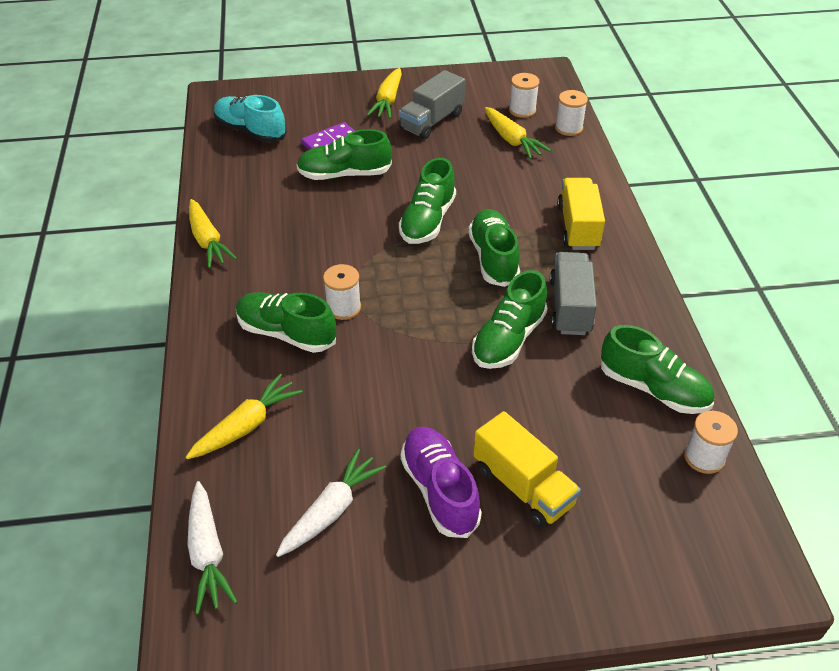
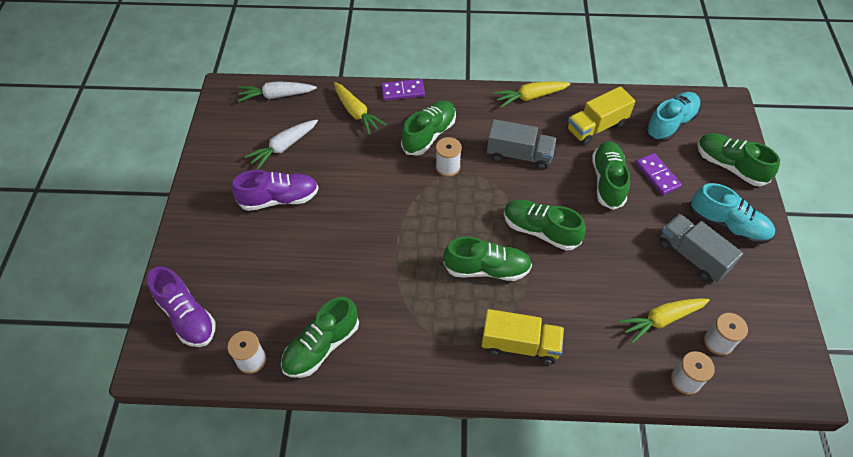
camera: 100 degrees right, 10 degrees up
white carrot [276,449,386,557] -> white carrot turned 90 degrees clockwise [245,120,318,170]
yellow carrot [367,68,402,119] -> turquoise shoe [690,183,775,244]
green shoe [472,270,548,369] -> green shoe moved to [697,133,780,186]
yellow truck [473,411,581,528] -> yellow truck moved to [567,86,635,145]
grey truck [550,252,597,335] -> grey truck moved to [487,119,556,170]
none -> purple shoe [147,266,216,347]
none -> purple domino [381,79,425,101]

